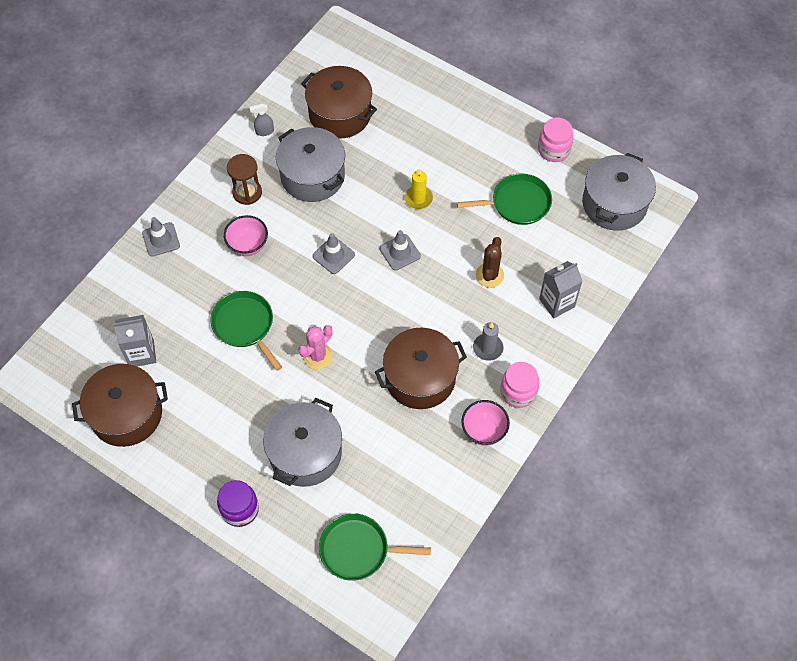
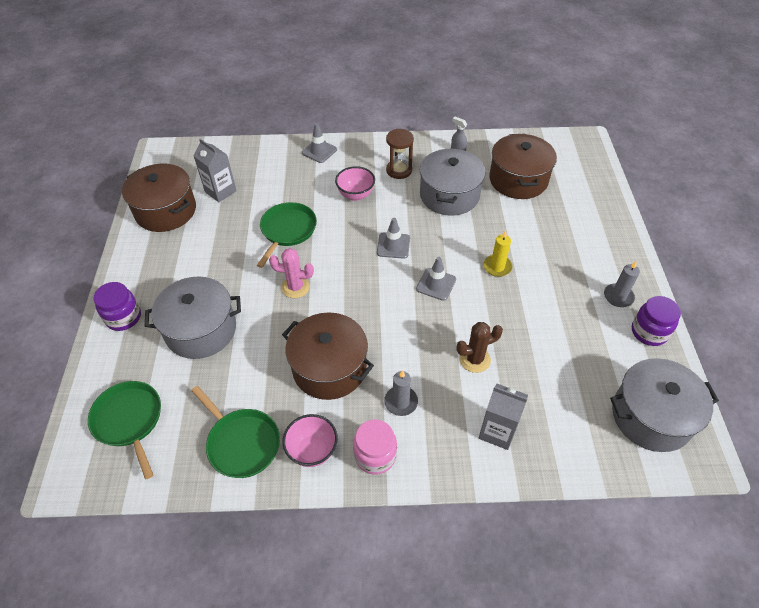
camera: 55 degrees right, 10 degrees down
green pan [457,173,552,225] -> green pan moved to [191,386,280,478]
pink jar [538,118,573,162] -> purple jar [632,296,681,346]
none -> grey candle [604,261,640,307]

